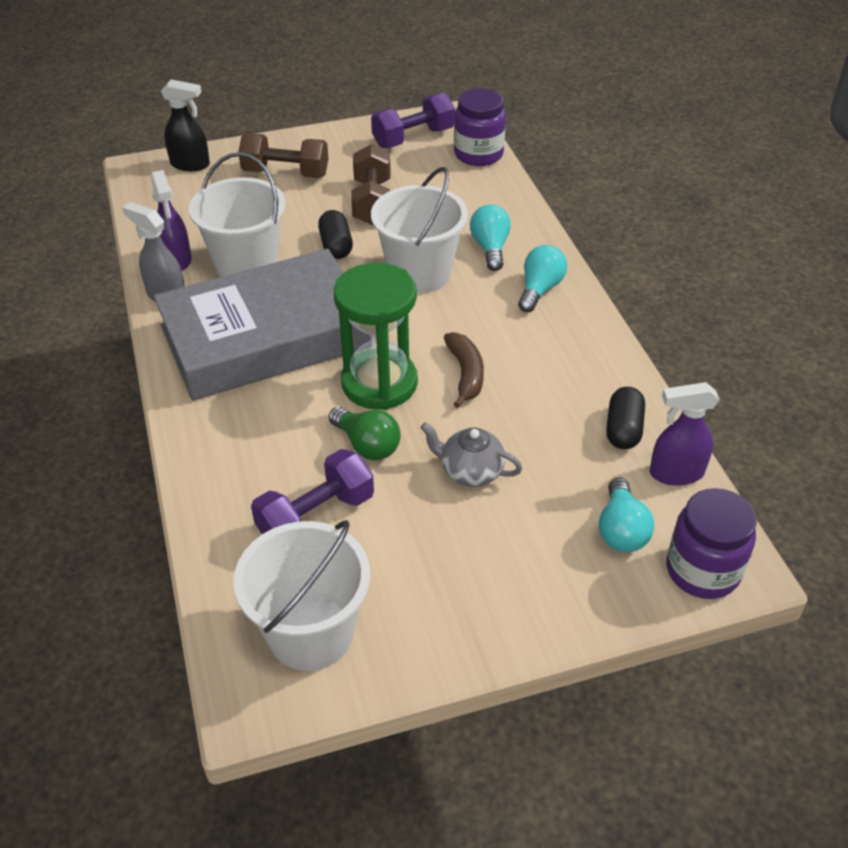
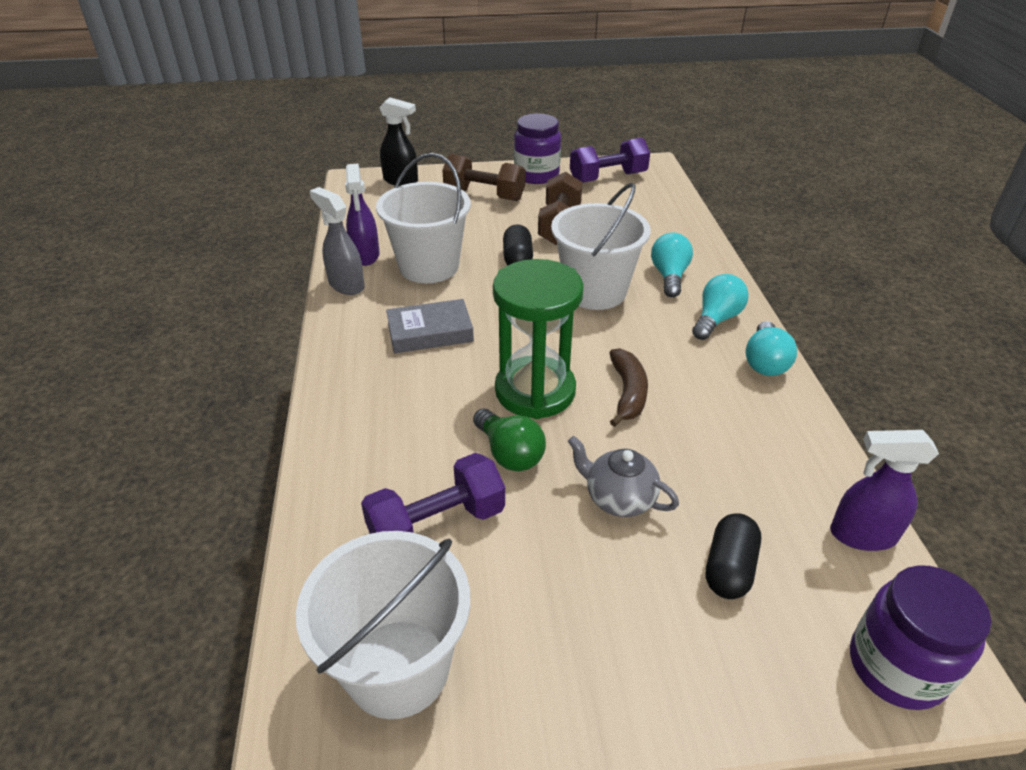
camera: 10 degrees right, 5 degrees down
grey book [154,249,372,401] -> grey book [386,299,474,354], size x0.43
purple jar [454,88,506,166] -> purple jar moved to [514,113,561,184]
turquoise light bulb [599,477,654,552] -> turquoise light bulb moved to [746,321,797,376]
black capsule [606,387,645,449] -> black capsule moved to [705,513,761,599]

